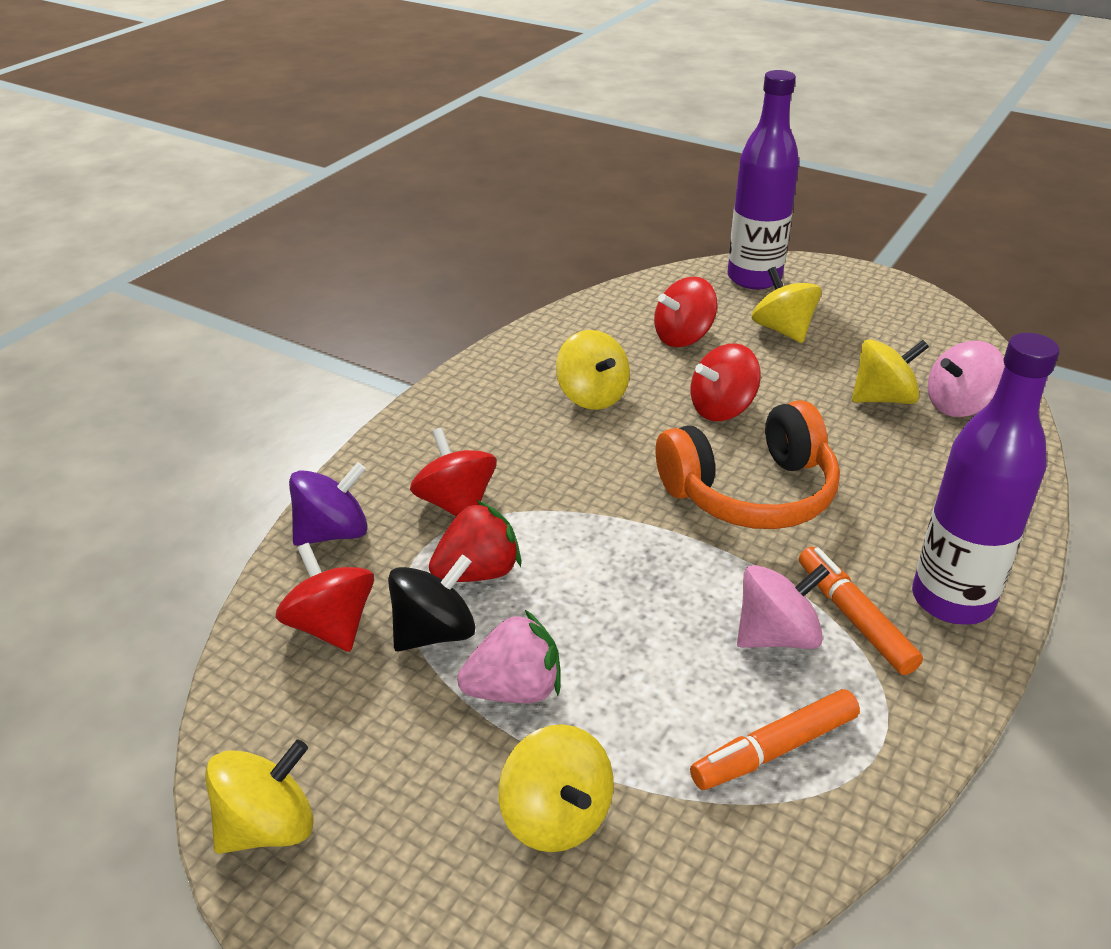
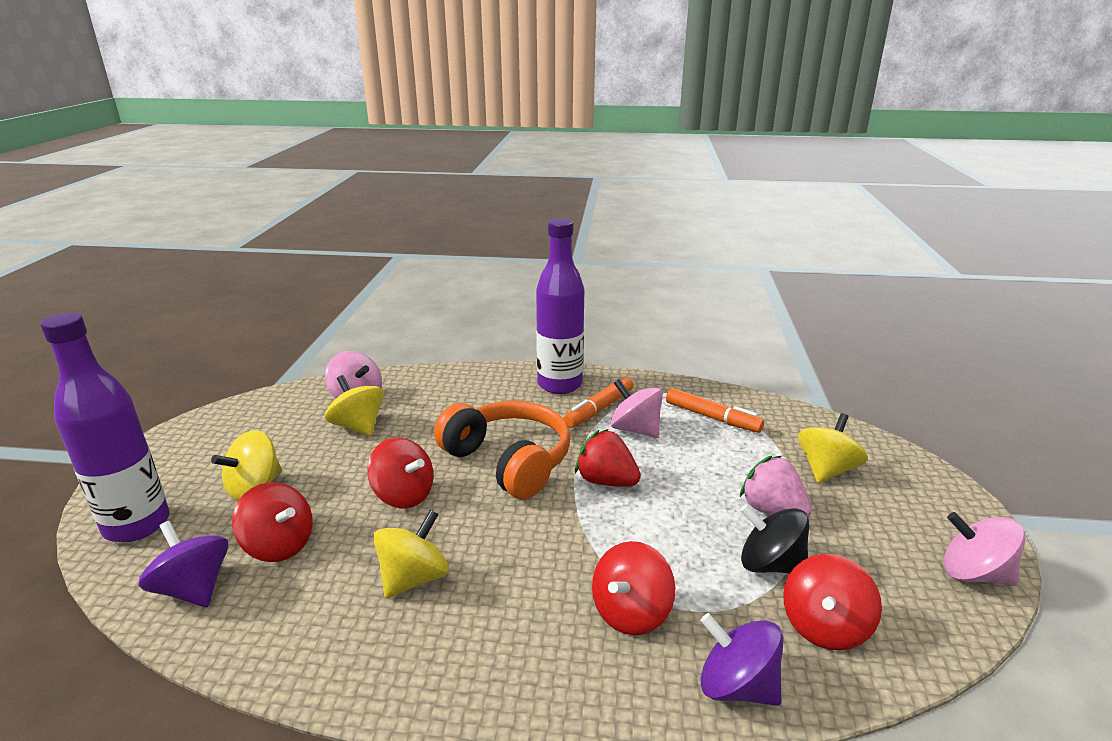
camera: 115 degrees left, 10 degrees down
yellow spinning top [205,739,314,854] -> pink spinning top [944,512,1026,585]
red strawberry [429,500,521,582] -> red strawberry moved to [575,429,641,487]
none -> purple spinning top [138,521,228,607]

